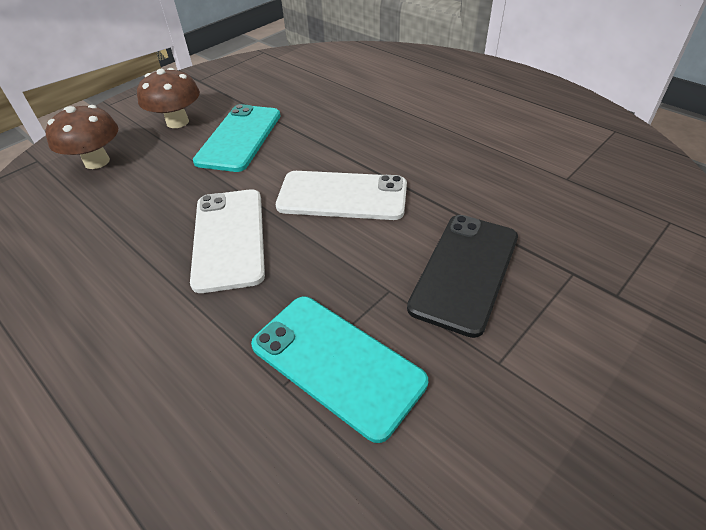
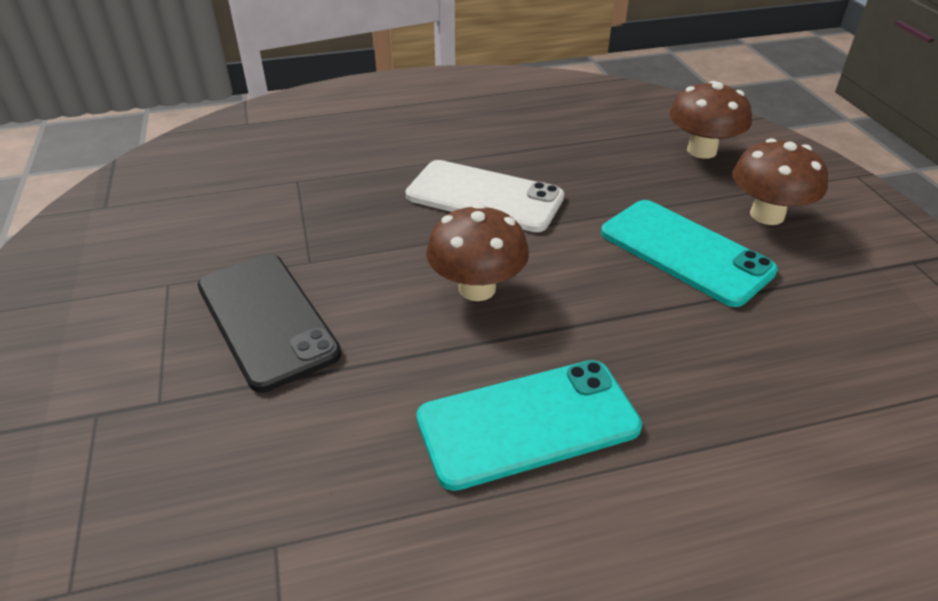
camera: 120 degrees right, 5 degrees down
turquoise phone [251,297,428,443] -> turquoise phone moved to [417,360,642,491]
white phone [276,171,407,220] -> brown mushroom [426,204,529,301]

